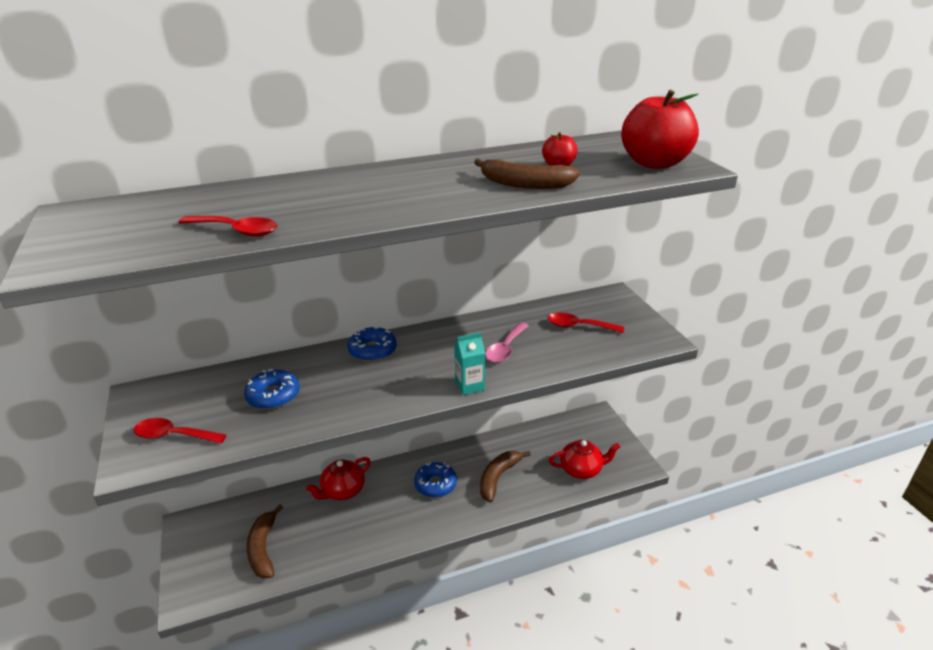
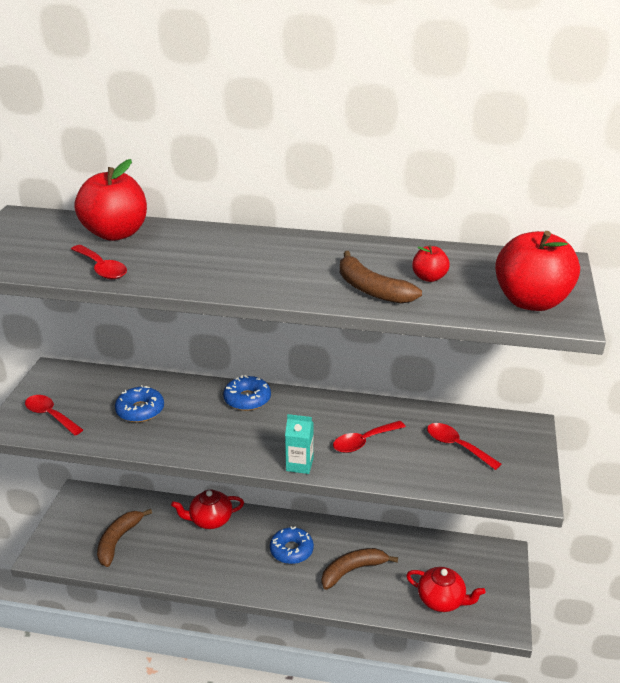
camera: 30 degrees right, 0 degrees up
pink spoon [485,322,529,363] -> red spoon [333,421,406,453]
none -> red apple [74,159,147,241]

